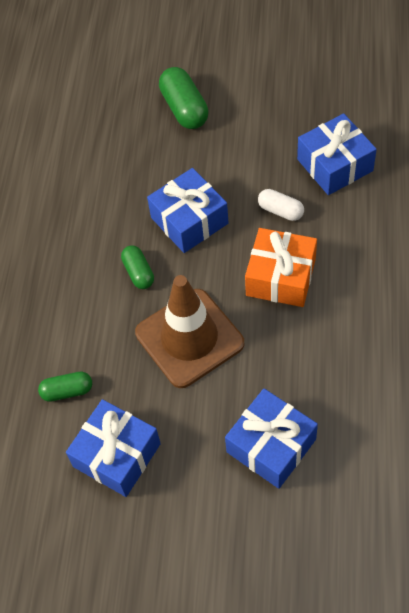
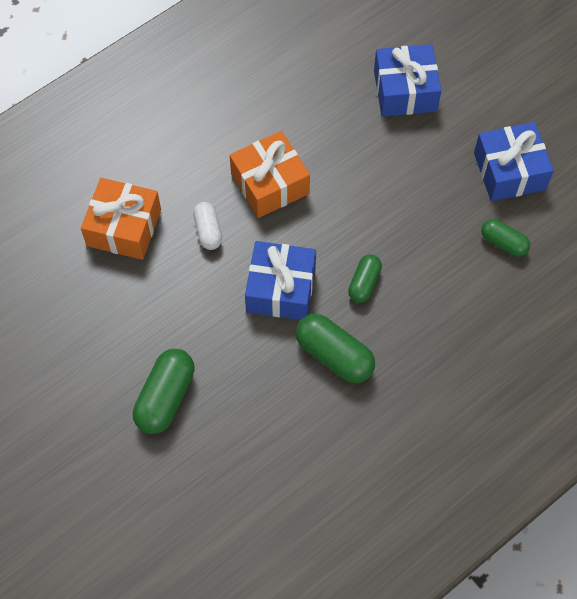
camera: 140 degrees left, 5 degrees up
brown traffic cone [135,275,244,388] -> none
blue gift [297,113,377,195] -> orange gift [81,178,161,260]
none -> green capsule [296,314,375,383]

